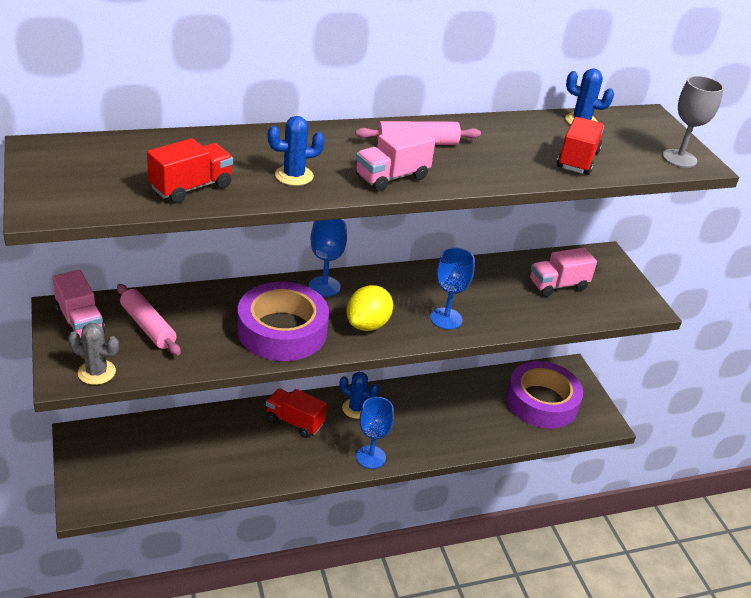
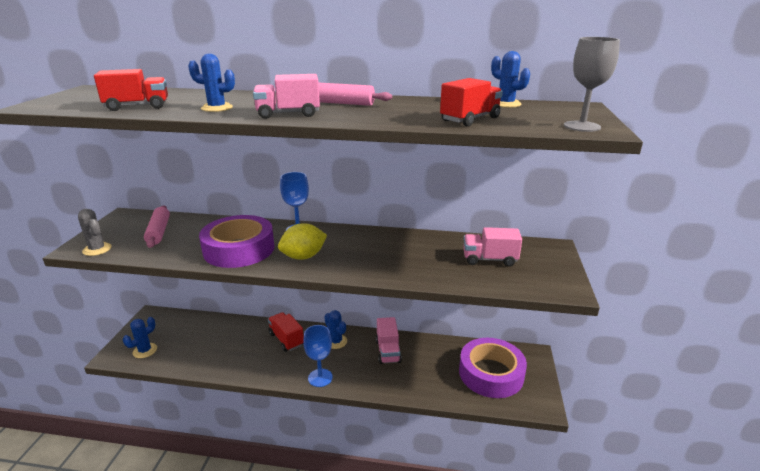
camera: 30 degrees right, 10 degrees down
pink truck [52,270,105,339] -> pink truck moved to [376,317,402,364]
blue goblet [430,247,475,330] -> none
none -> blue cactus [123,317,157,358]

